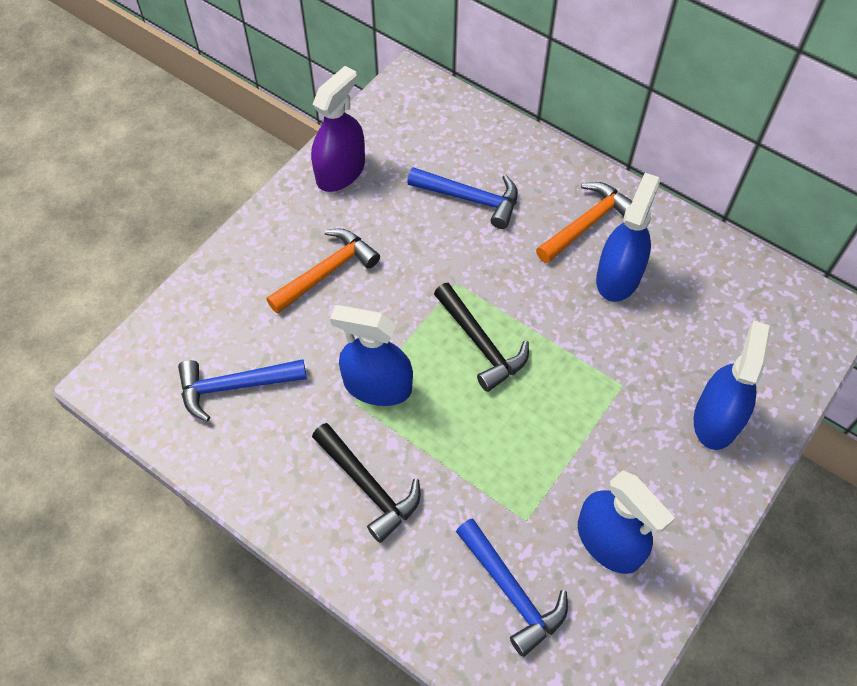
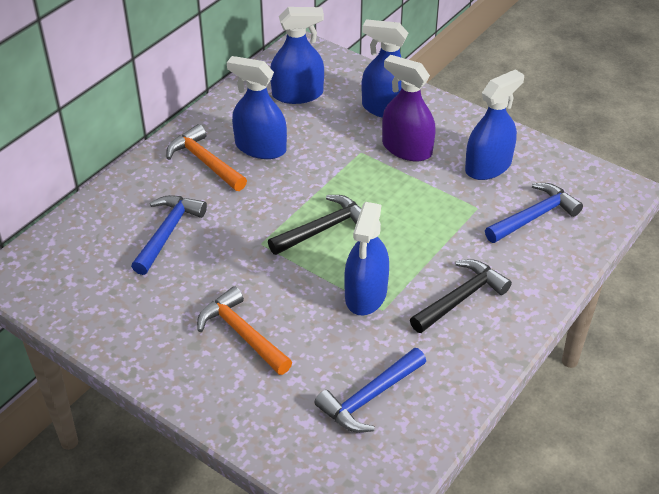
camera: 90 degrees left, 15 degrees down
blue hammer [178,359,307,422] -> blue hammer turned 60 degrees clockwise [314,348,426,433]
purple spray bottle [311,66,365,192] -> purple spray bottle moved to [382,55,436,161]
none -> blue spray bottle [271,7,324,104]

